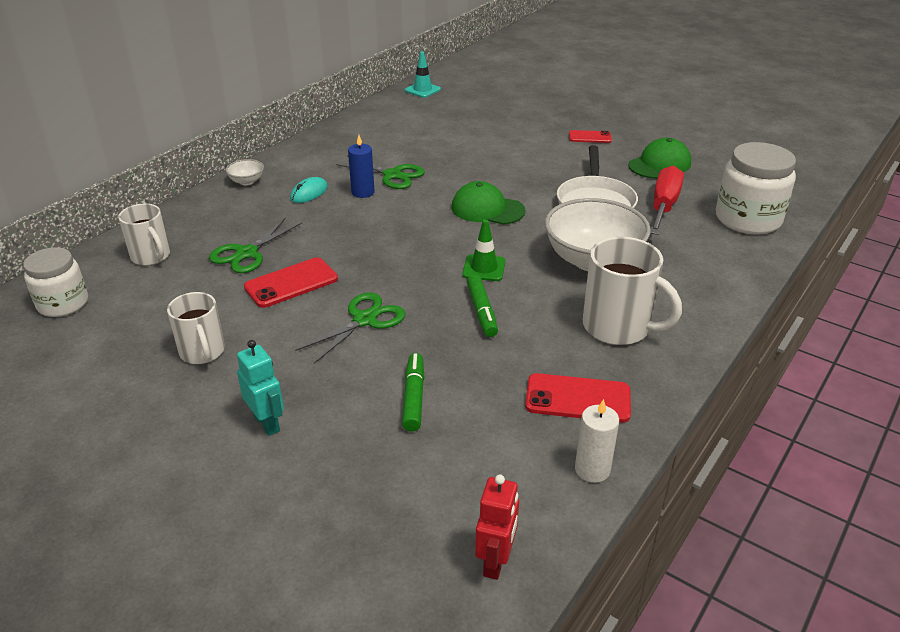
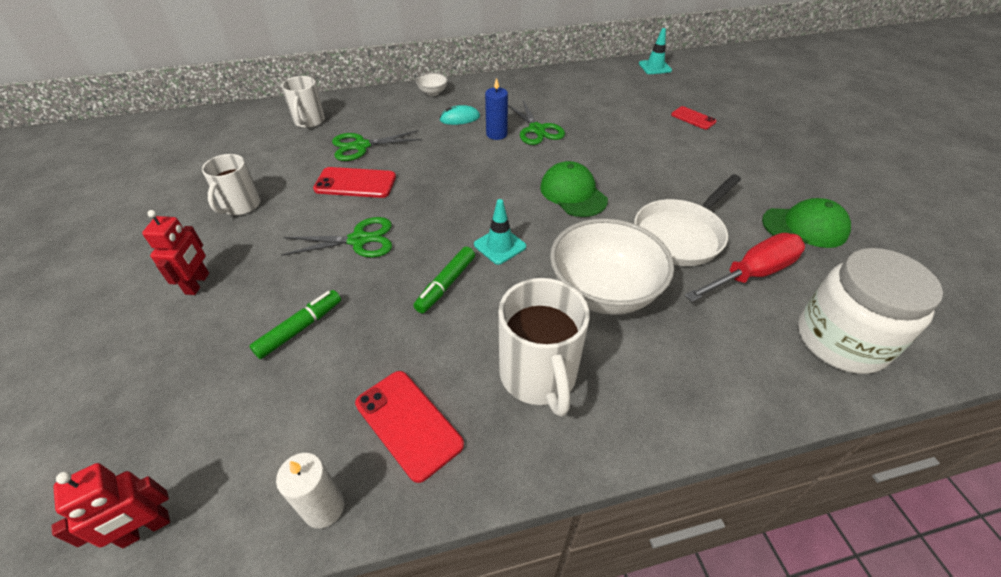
camera: 40 degrees right, 10 degrees up
white jar [23,247,88,317] -> none
turquoise robot [237,340,284,436] -> red robot [142,210,209,295]
green traffic cone [462,219,506,281] -> turquoise traffic cone [474,199,526,265]
red phone [569,130,612,143] -> red phone moved to [671,106,717,130]

